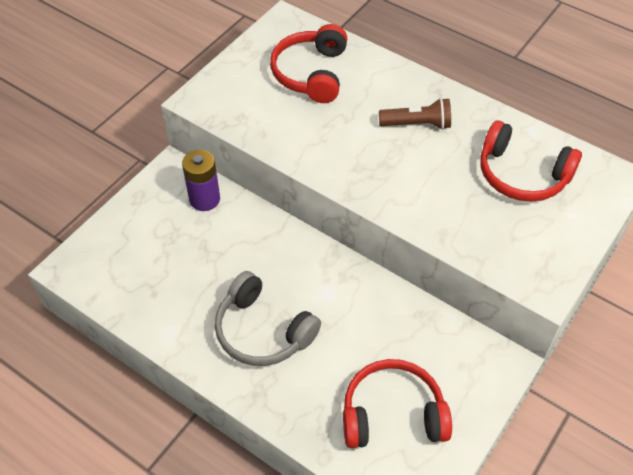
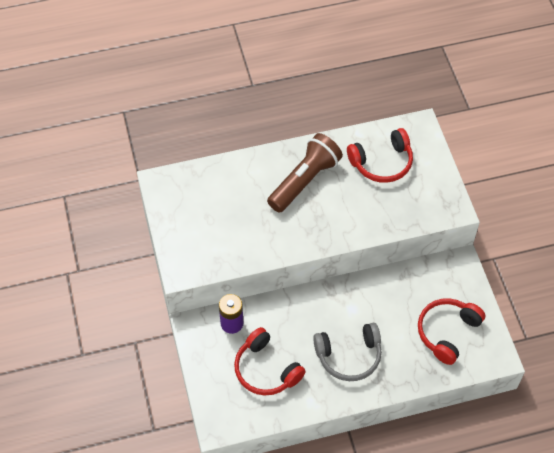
camera: 50 degrees left, 5 degrees up
red headphones [270,24,347,103] -> red headphones moved to [234,327,306,396]
brown flashlight [379,98,451,129] -> brown flashlight [267,133,343,213], size x1.75

